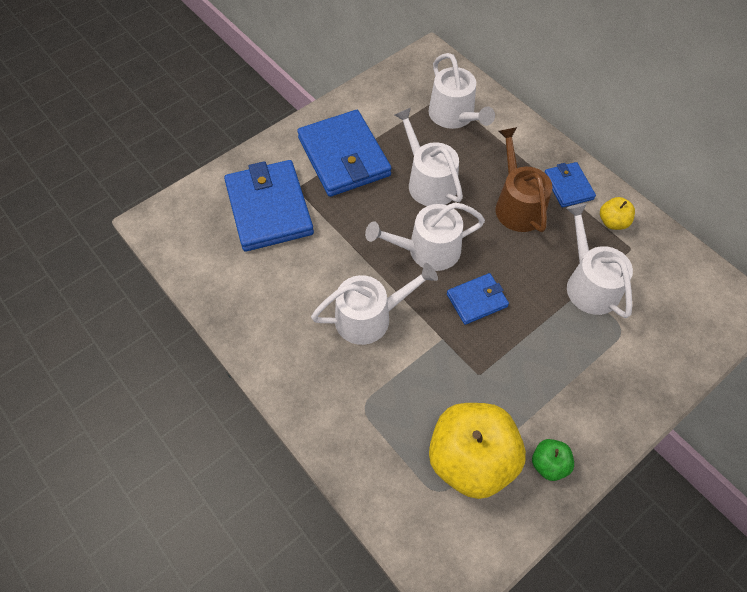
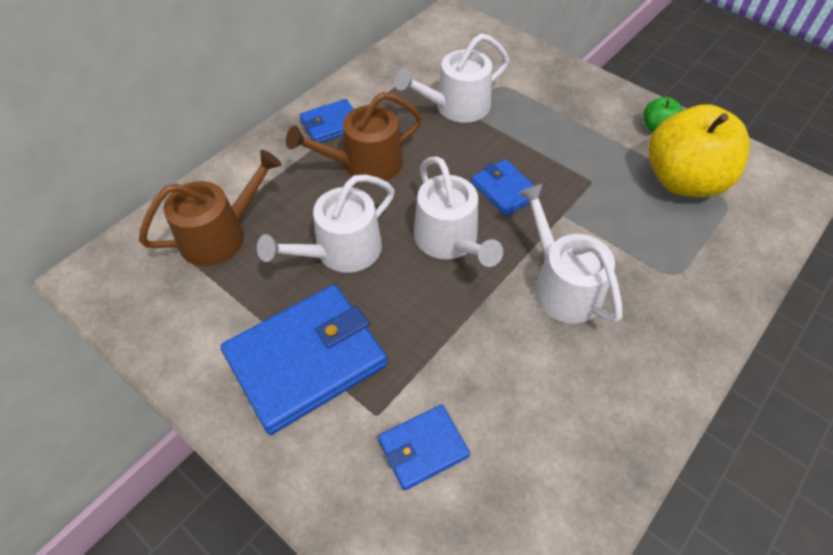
camera: 100 degrees left, 5 degrees down
blue wallet [224,160,314,252] -> blue wallet [378,404,470,491], size x0.52
white watering can [428,53,495,129] -> brown watering can [139,150,282,266]
yellow apple [600,197,635,230] -> none

